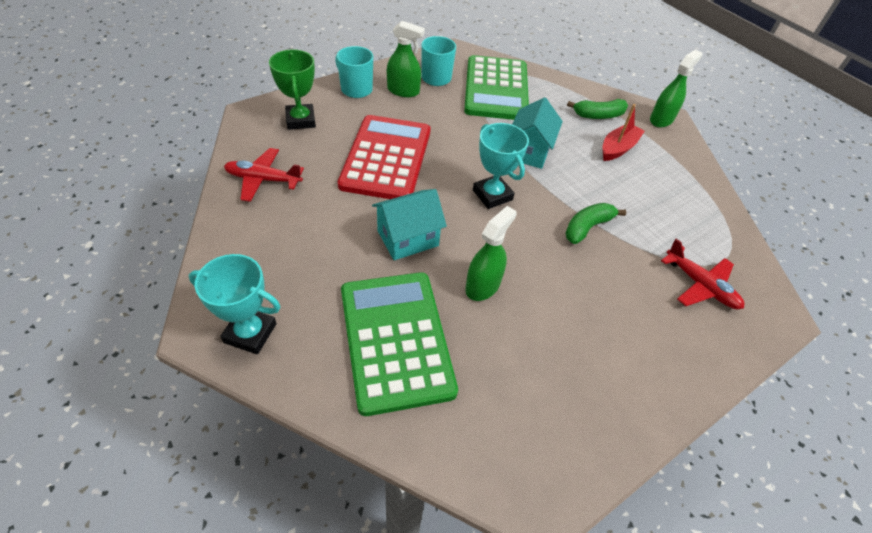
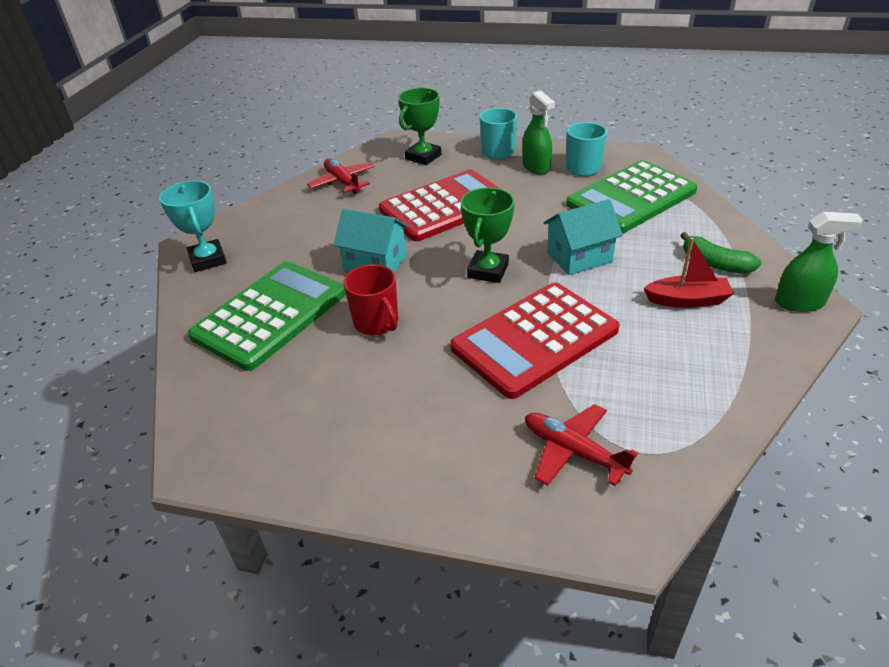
camera: 55 degrees right, 10 degrees down
green spray bottle [465,206,517,301] -> red mug [343,264,398,335]
turquoise trophy [473,123,529,209] -> green trophy [461,187,515,283]
green banana [565,203,626,244] -> red calculator [450,282,619,399]
red plane [661,239,744,309] -> red plane turned 120 degrees clockwise [525,404,638,486]

